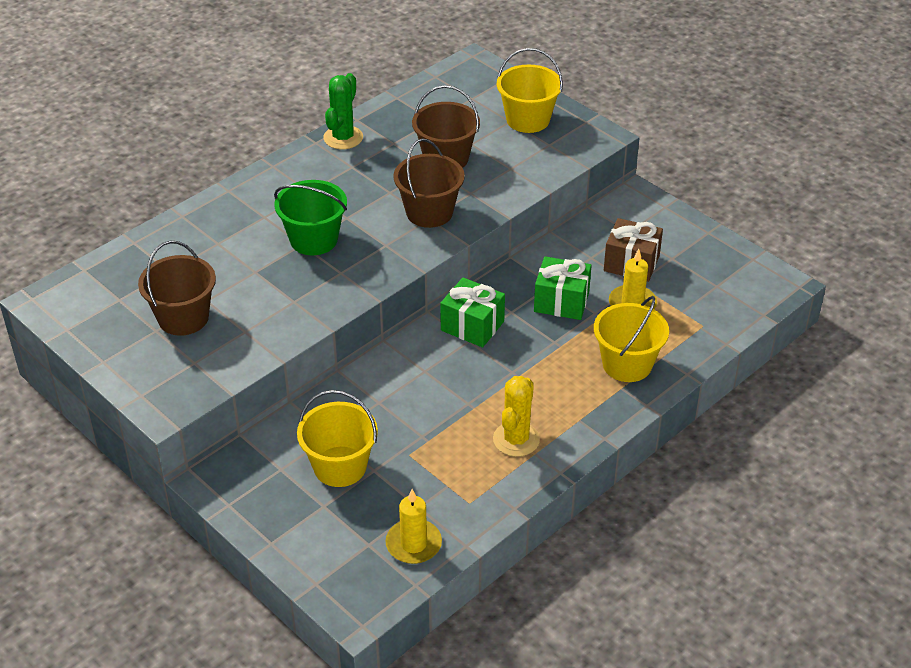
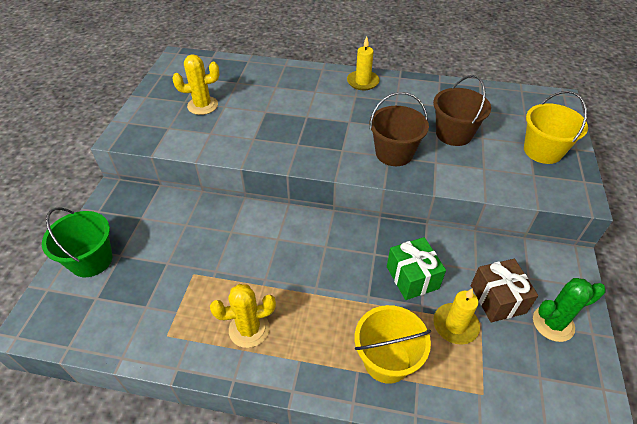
camera: 55 degrees right, 5 degrees up
brown bucket [138,241,216,336] -> yellow cactus [172,54,219,115]
green bucket [274,180,347,255] -> green bucket moved to [42,208,112,277]
yellow bucket [297,390,378,487] -> none
green cactus [323,73,363,149] -> green cactus moved to [533,278,605,342]
yellow candle [385,489,442,564] -> yellow candle moved to [347,36,380,90]
green gift [440,277,505,348] -> none

